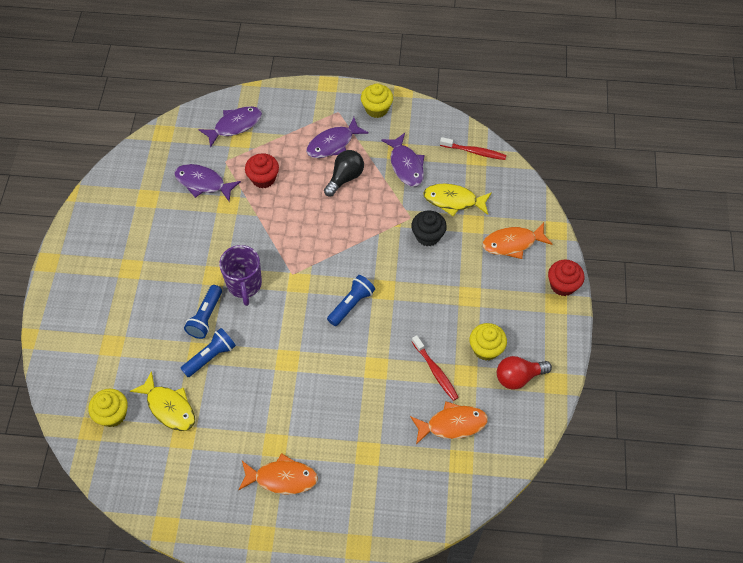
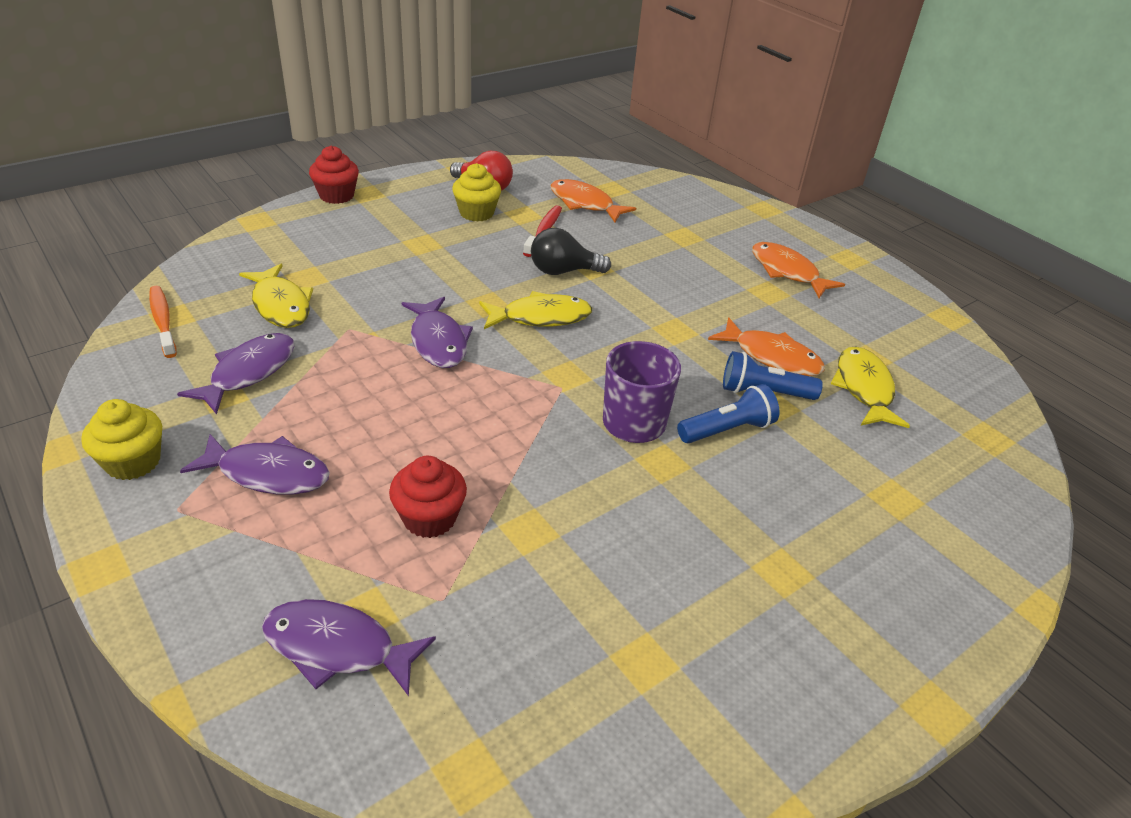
camera: 135 degrees left, 20 degrees down
yellow cupcake [88,388,128,427] -> none
purple fish [174,164,241,201] -> purple fish moved to [402,297,473,368]
black light bulb [324,150,364,196] -> black light bulb moved to [531,228,611,275]
blue flashlight [327,275,375,326] -> yellow fish [479,291,592,329]
black cupcake [411,210,447,246] -> none
red toothbrush [440,137,507,160] -> orange toothbrush [149,286,177,358]
orange fish [482,222,553,259] -> orange fish moved to [708,317,825,376]

